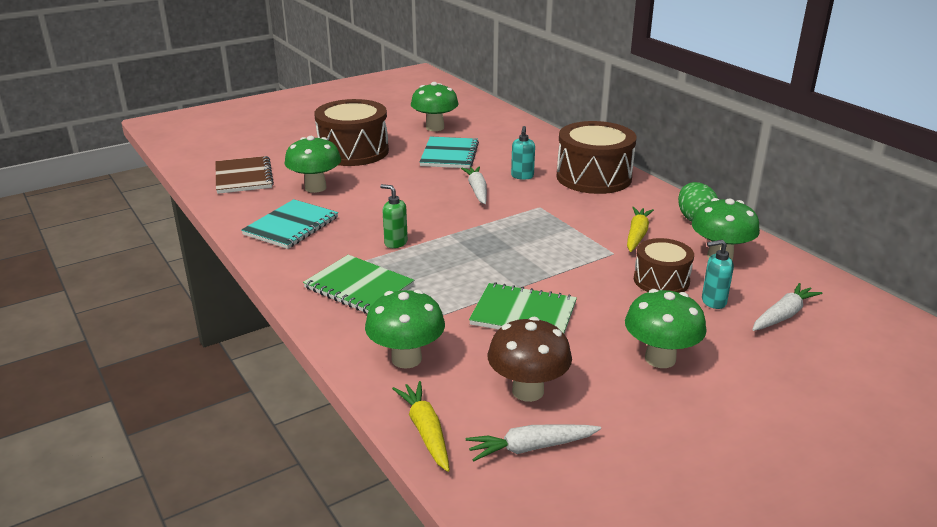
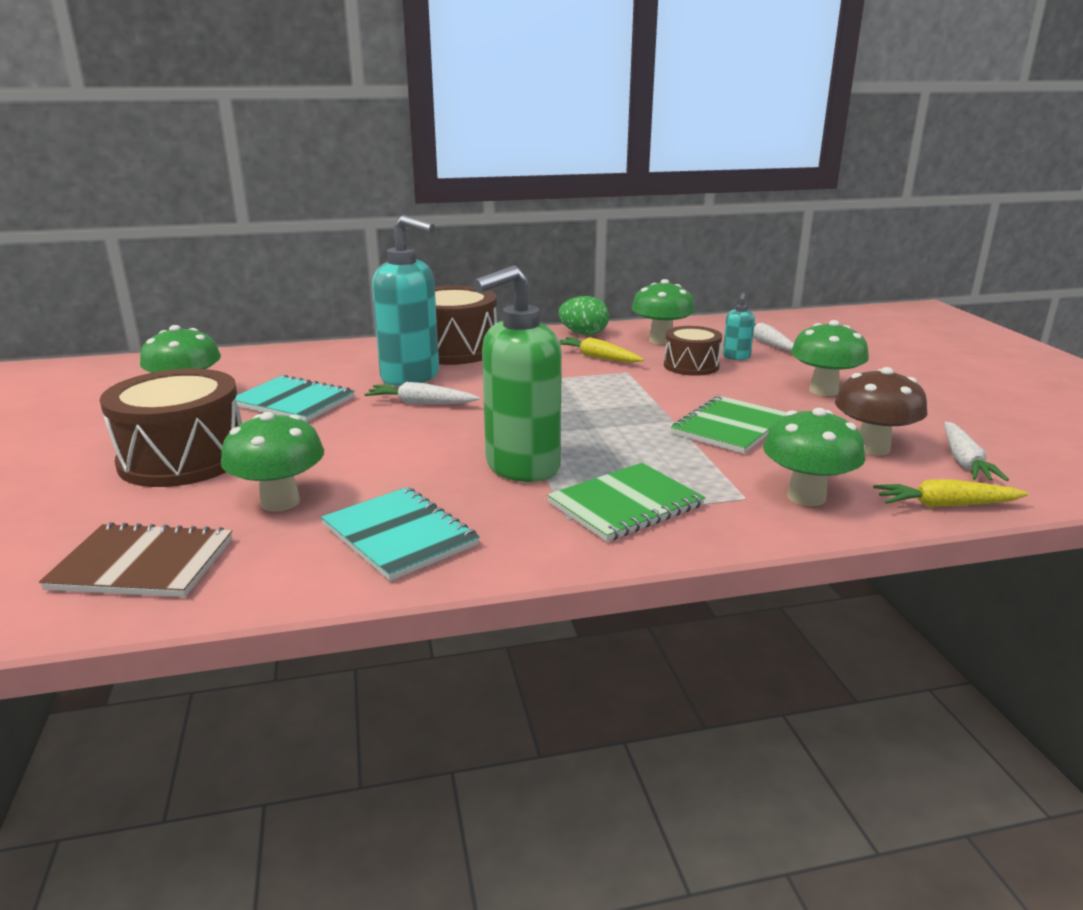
camera: 70 degrees left, 5 degrees down
green soap dispenser [380,184,408,248] -> green soap dispenser [473,265,562,482], size x2.25
turquoise soap dispenser [511,126,535,180] -> turquoise soap dispenser [372,215,439,386], size x2.25

